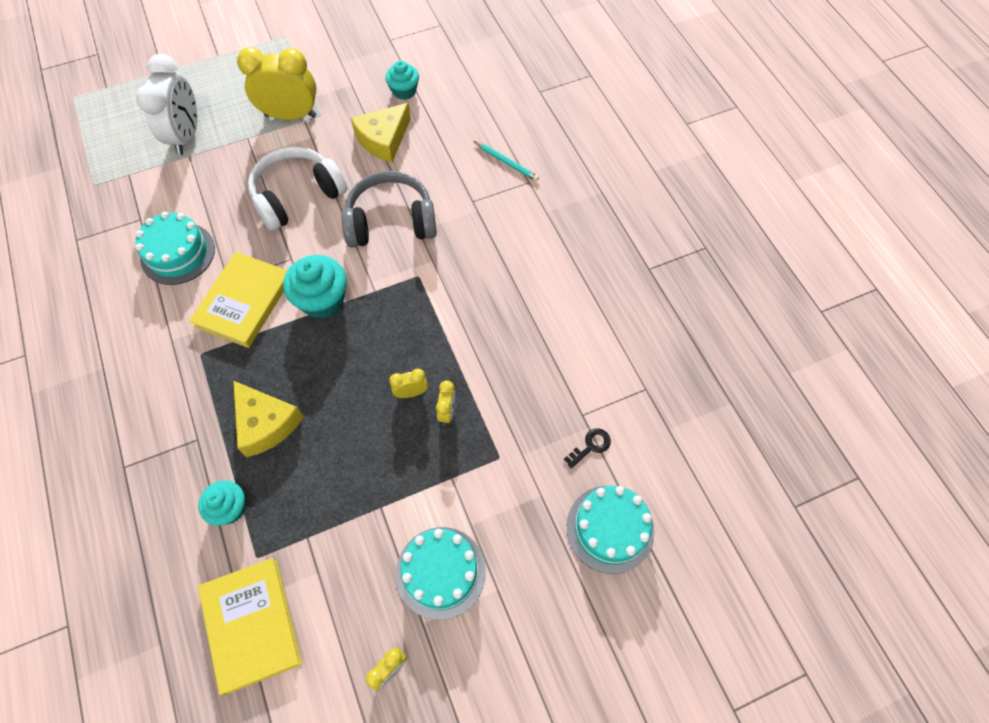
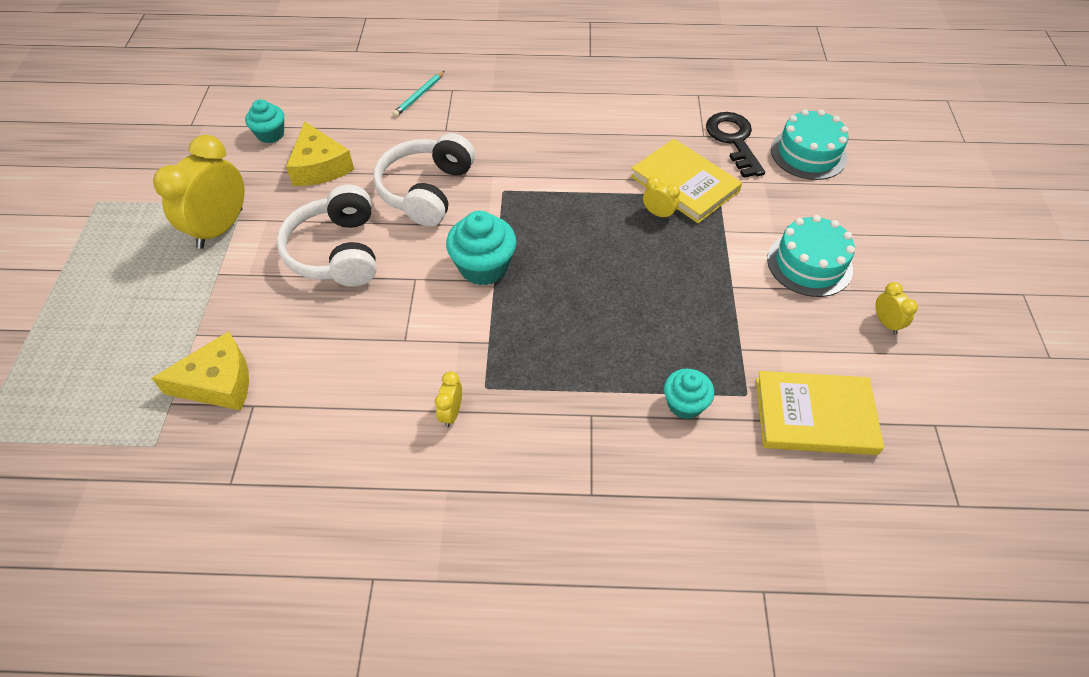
camera: 65 degrees left, 10 degrees down
turquoise cake [135,212,215,285] -> none
white clock [136,54,197,155] -> none
yellow book [189,252,287,348] -> yellow book moved to [631,139,742,223]
yellow cheese [233,381,304,457] -> yellow cheese moved to [152,331,249,410]
grey headphones [341,171,437,248] -> white headphones [373,133,475,227]
yellow clock [389,369,428,398] -> yellow clock moved to [435,371,462,428]
turquoise pencil [474,141,539,181] -> turquoise pencil turned 150 degrees clockwise [392,71,445,117]
black key [564,428,611,469] -> black key [706,112,765,178], size x2.01

